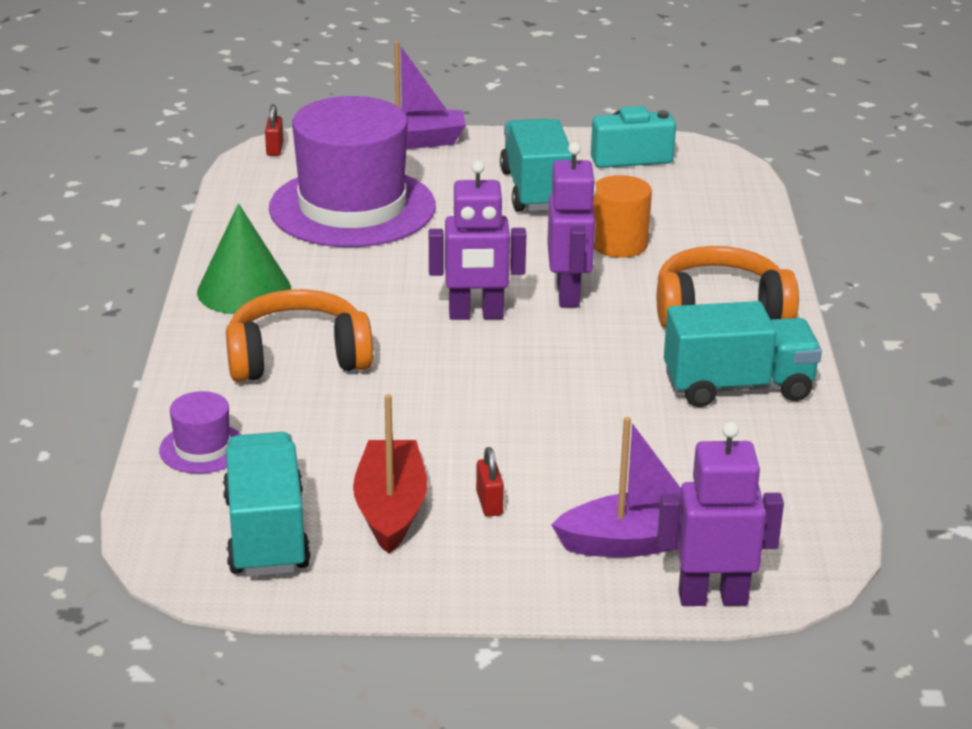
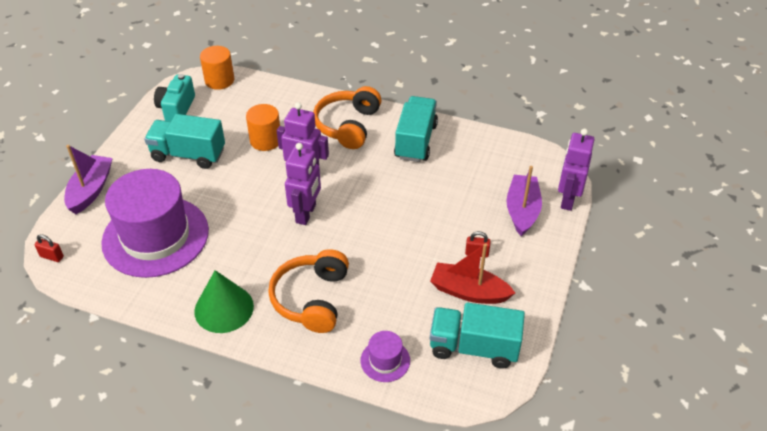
camera: 70 degrees left, 15 degrees up
none -> orange cylinder [200,46,234,90]

